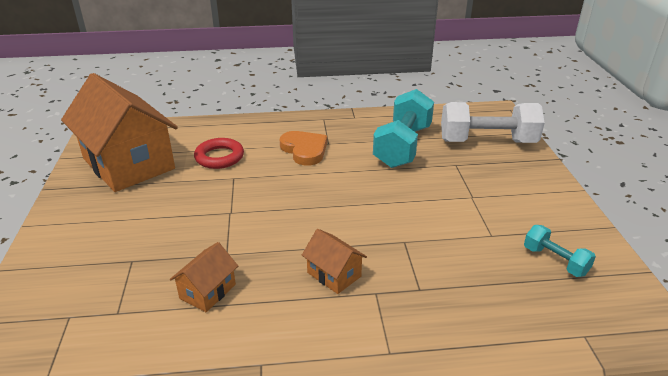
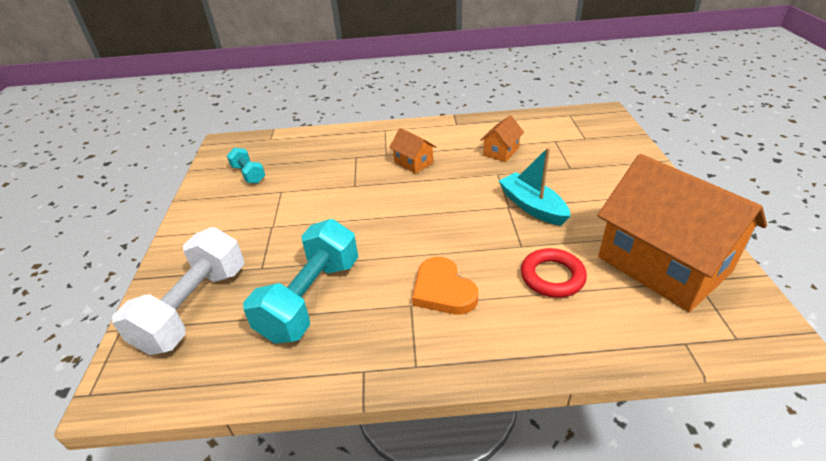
camera: 175 degrees left, 5 degrees up
white dumbbell [441,102,545,143] -> white dumbbell turned 75 degrees counterclockwise [112,227,244,355]
none -> turquoise boat [499,147,570,226]

